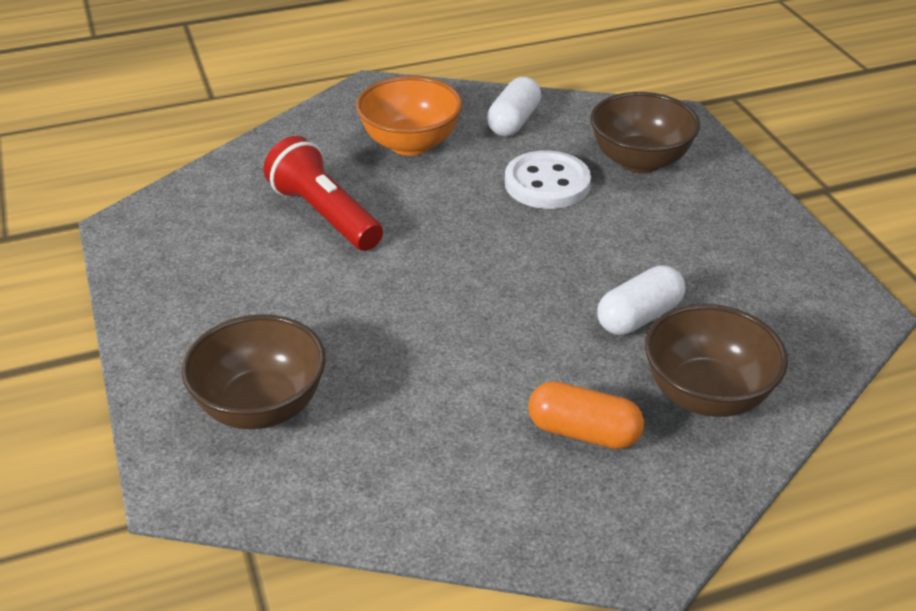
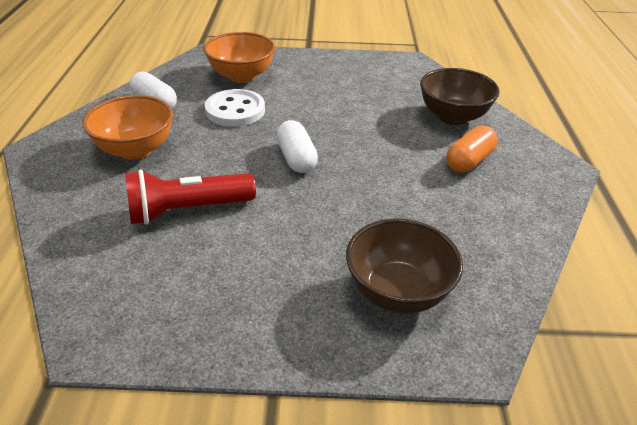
camera: 70 degrees left, 0 degrees up
brown bowl [590,92,700,173] -> orange bowl [204,32,275,83]
white capsule [597,265,685,335] -> white capsule moved to [276,120,318,173]

